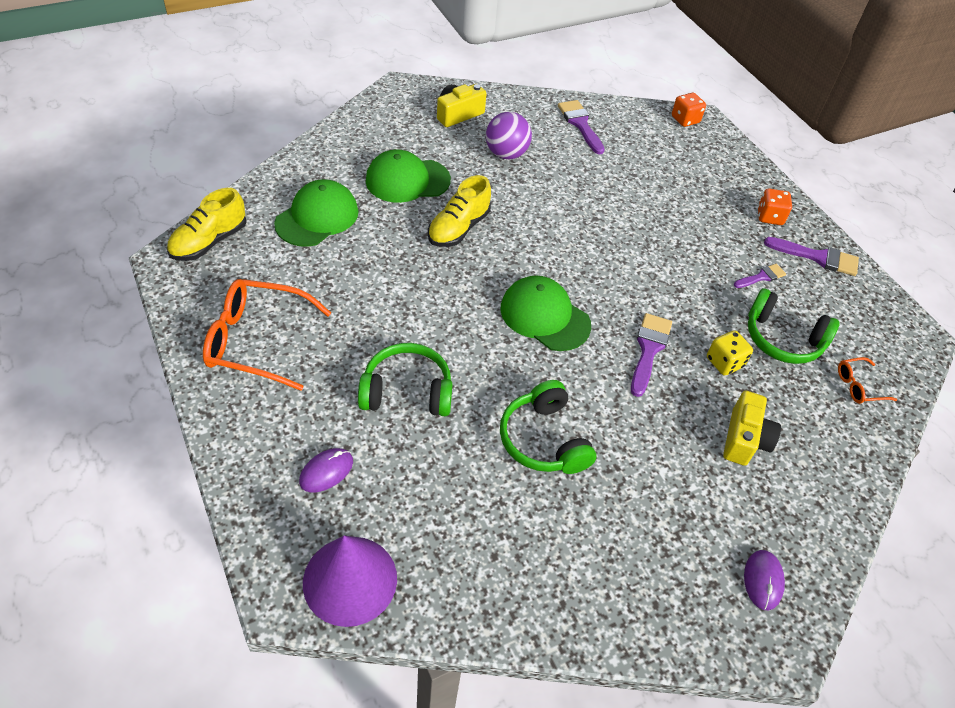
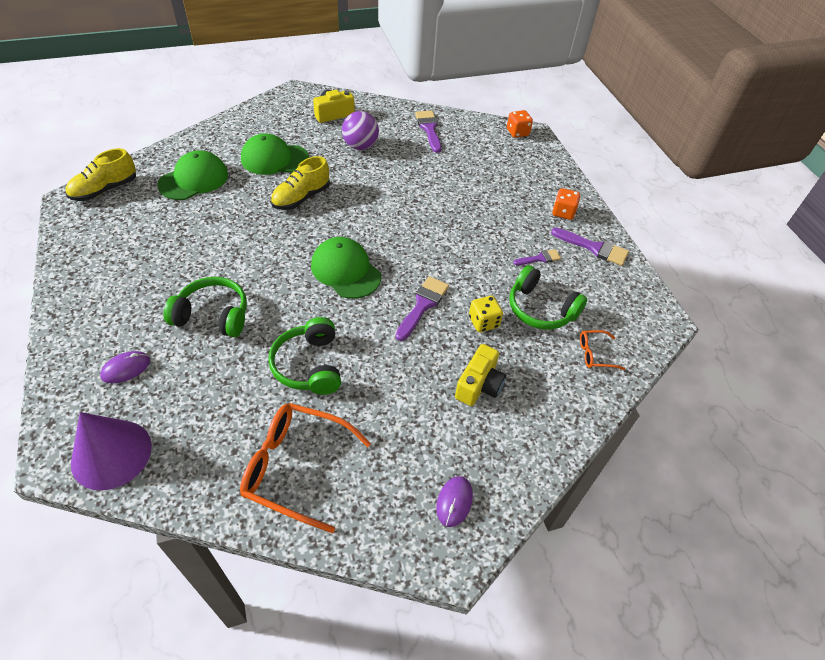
camera: 10 degrees right, 0 degrees up
orange glasses [203,279,331,391] -> orange glasses moved to [240,403,371,533]

